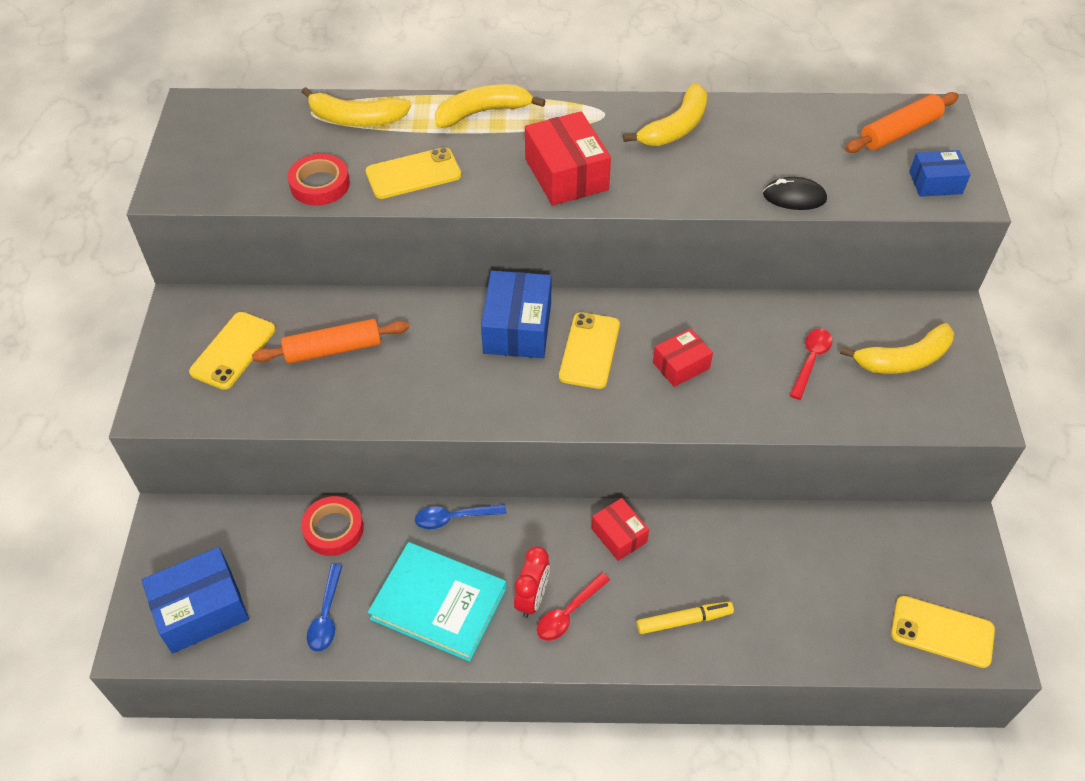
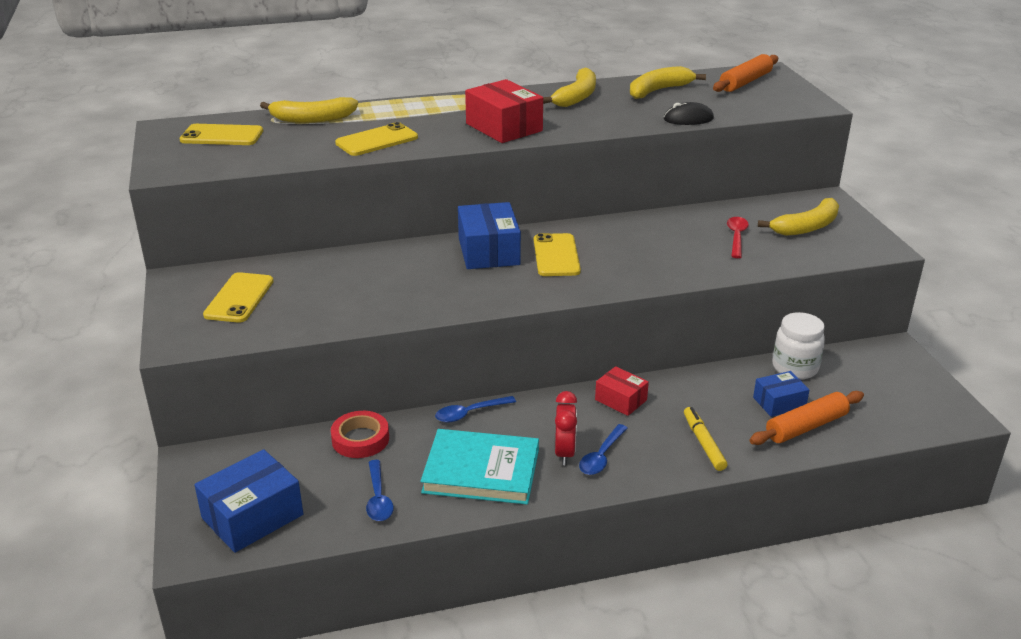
camera: 15 degrees left, 20 degrees down
orange rolling pin [252,319,409,364] -> orange rolling pin moved to [749,391,864,445]
red tape [288,154,350,206] -> none
yellow banana [435,84,545,128] -> yellow banana moved to [630,66,706,99]
red spoon [537,573,610,641] -> blue spoon [579,424,627,475]
yellow marker [637,602,734,634] -> yellow marker turned 75 degrees counterclockwise [684,407,727,471]
red box [653,329,713,387] -> none
yellow phone [891,596,995,668] -> yellow phone moved to [180,124,263,145]
blue box [909,150,971,197] -> blue box moved to [753,371,810,417]
none -> white jar [772,312,825,380]

